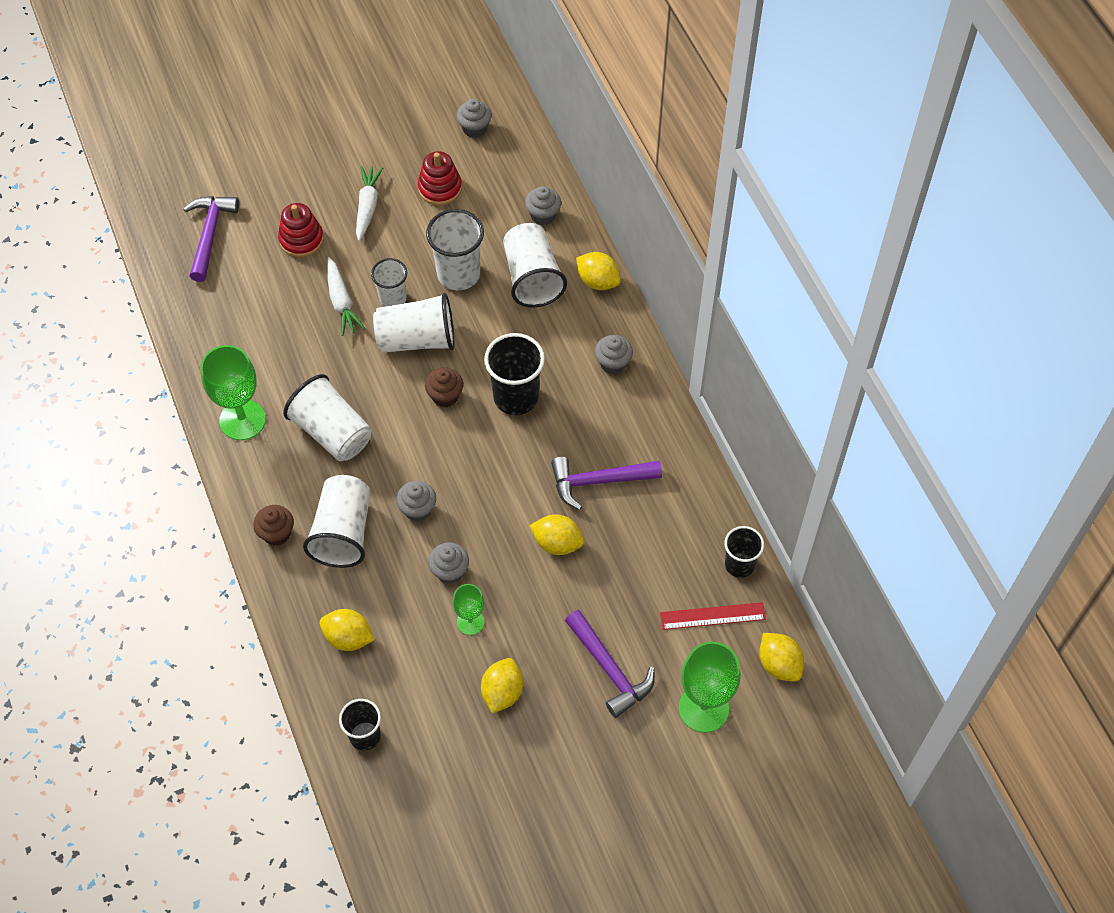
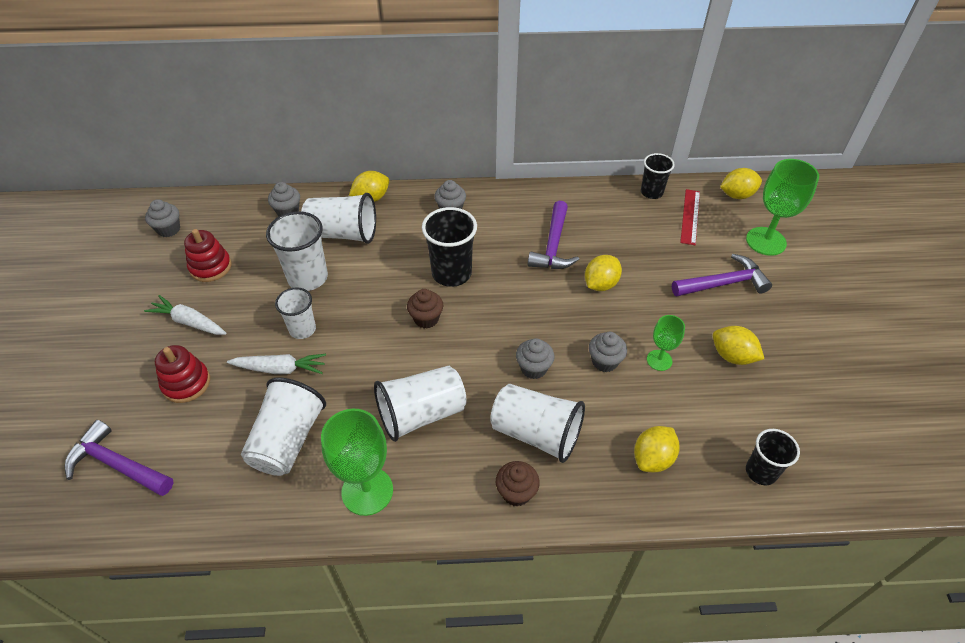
camera: 70 degrees left, 10 degrees down
white cup [373,293,454,353] -> white cup moved to [241,377,326,476]

